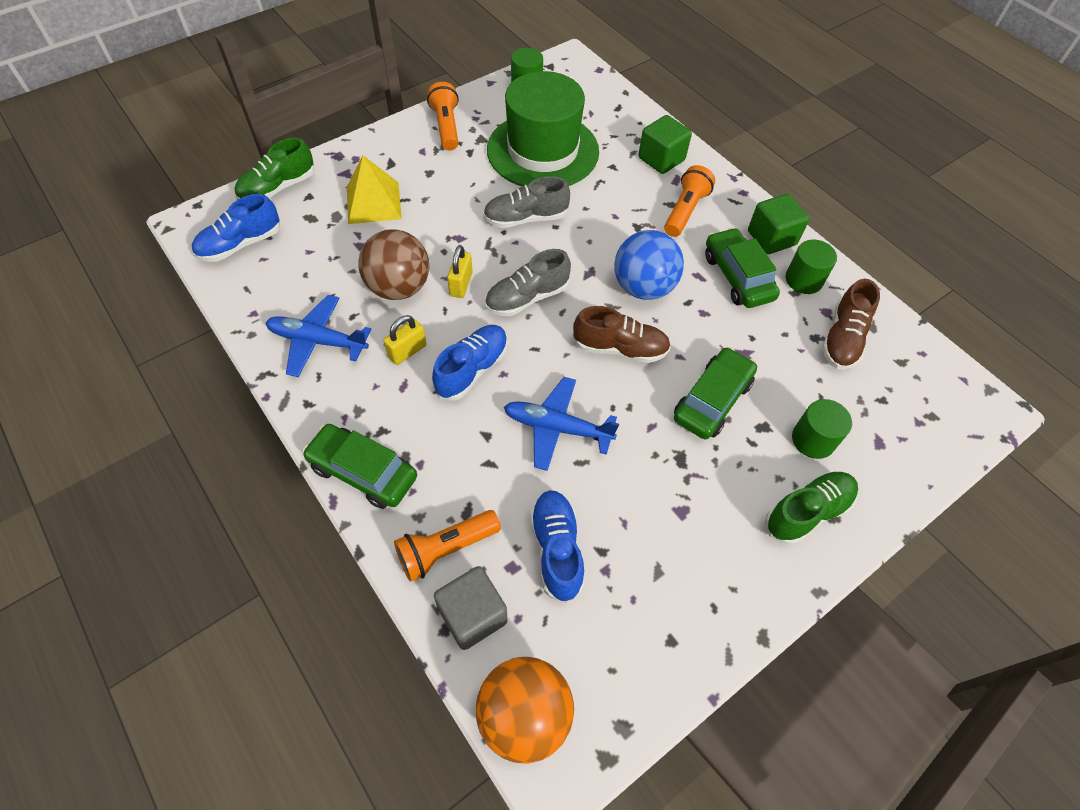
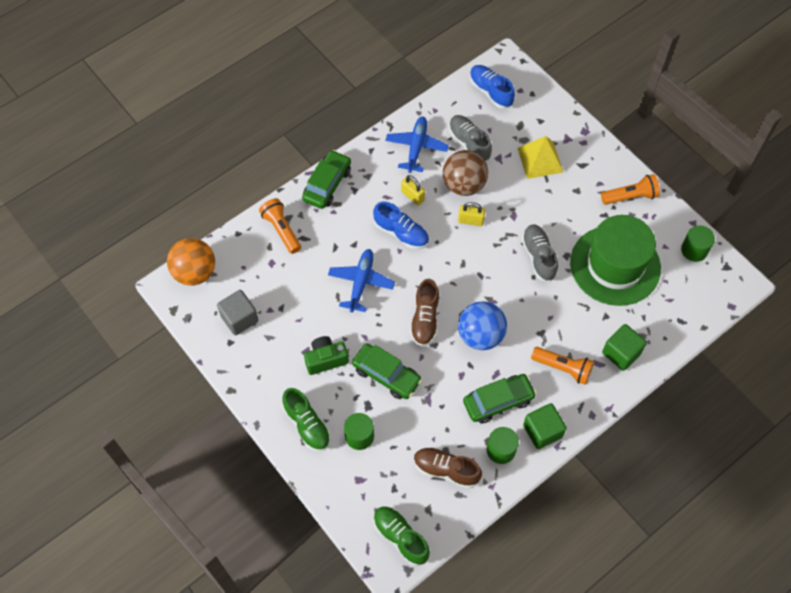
camera: 90 degrees right, 5 degrees up
green shoe [235,137,314,200] -> green shoe moved to [373,506,430,566]
grey cube [434,566,508,650] -> grey cube moved to [217,290,258,335]
grey shoe [485,249,571,316] -> grey shoe moved to [449,115,492,162]
blue shoe [530,490,585,603] -> none
none -> green camera [304,336,349,375]

